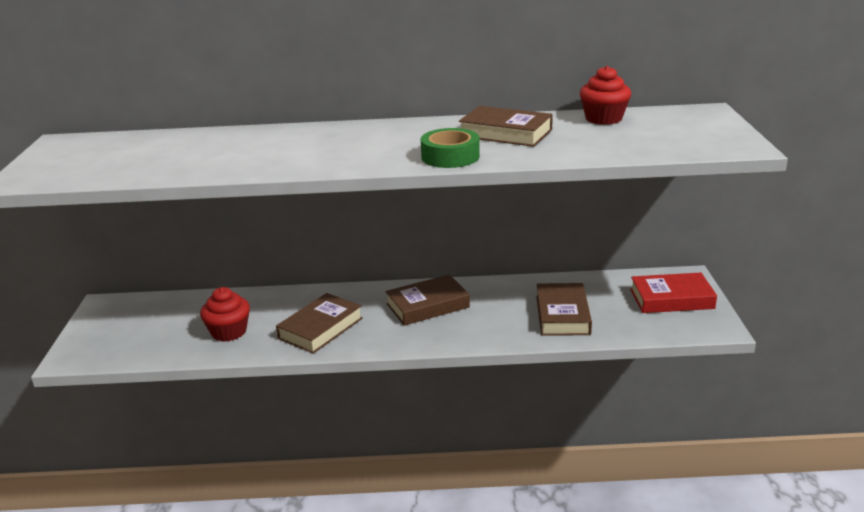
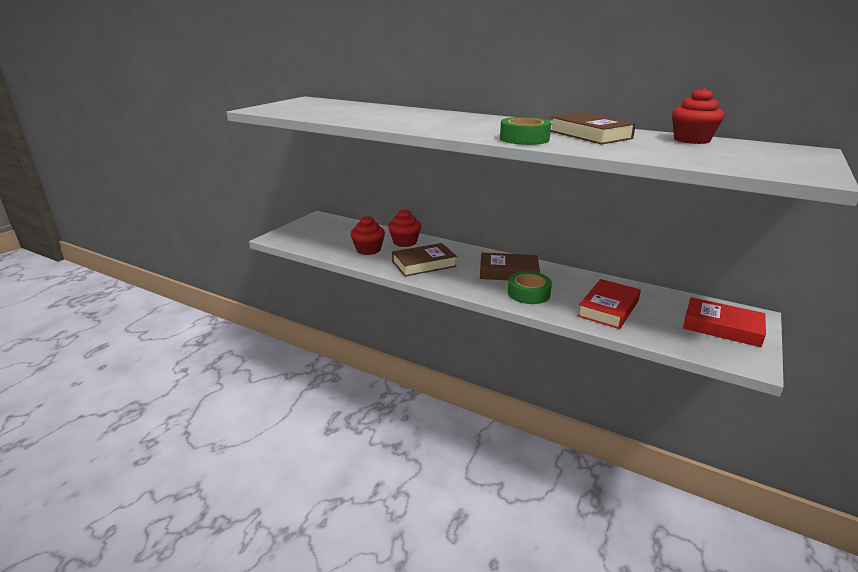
camera: 30 degrees right, 0 degrees up
brown book [536,283,592,336] -> red book [577,279,641,329]
none -> red cupcake [388,209,421,247]
none -> green tape [508,271,552,304]

